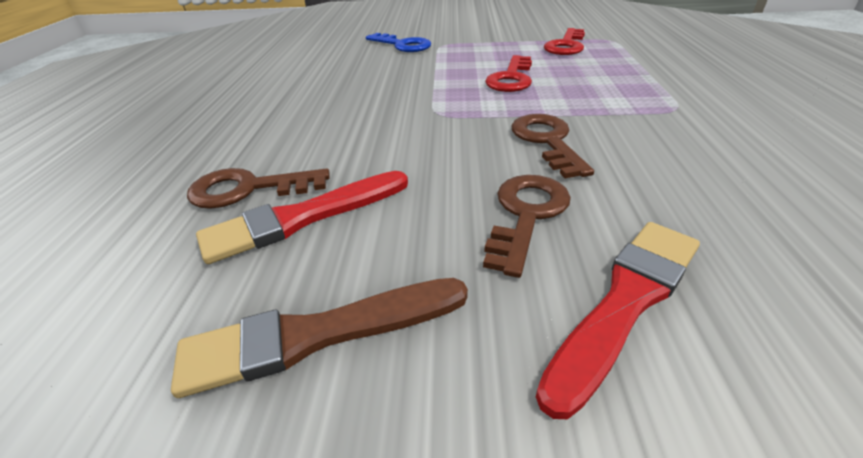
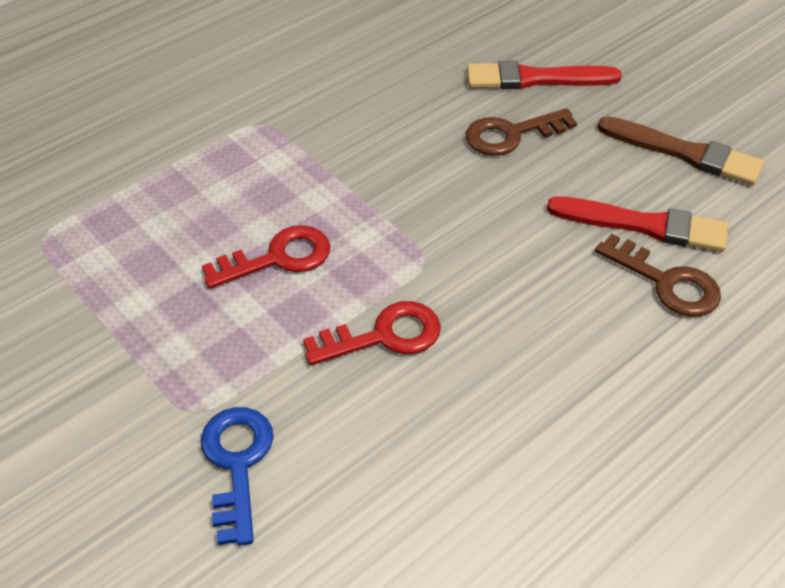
camera: 135 degrees left, 10 degrees up
brown key [511,114,594,178] -> none
red key [544,28,585,55] -> red key moved to [303,301,441,365]

